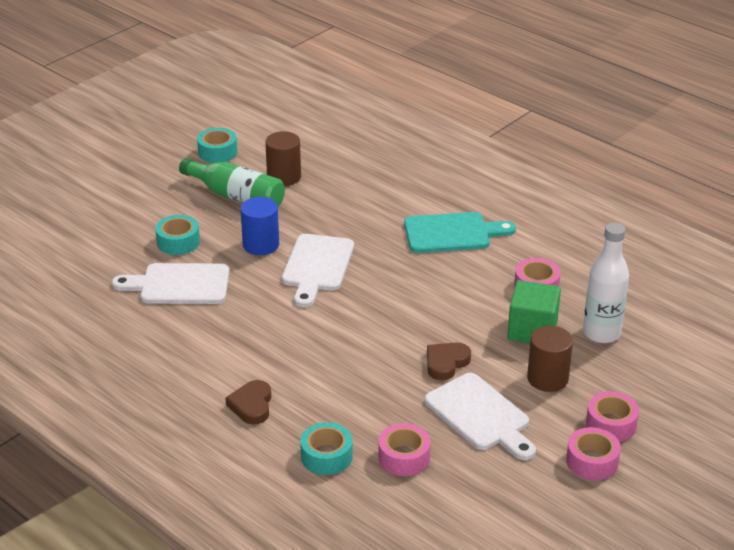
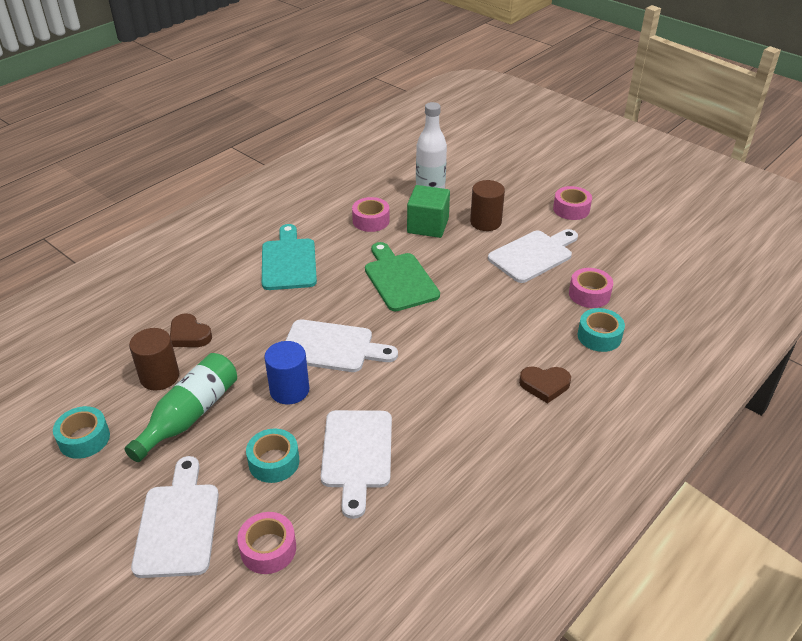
camera: 90 degrees left, 5 degrees up
brown heart [427,342,471,380] -> brown heart moved to [170,313,212,347]
pink tape [586,391,639,442] -> pink tape moved to [237,512,296,574]
none -> white cutting board [131,456,219,578]
none -> green cutting board [365,242,440,311]

